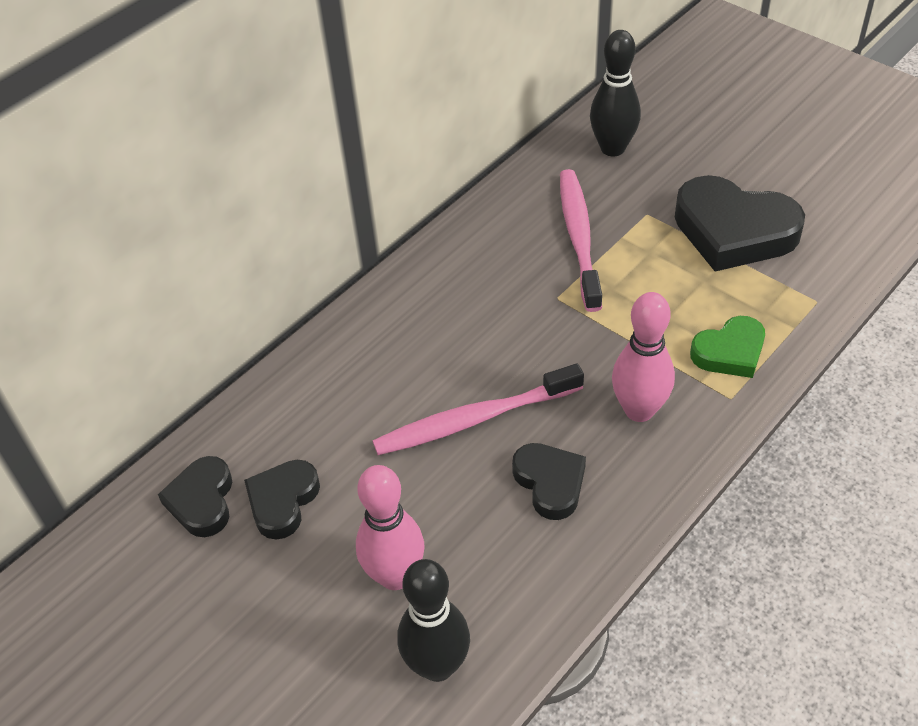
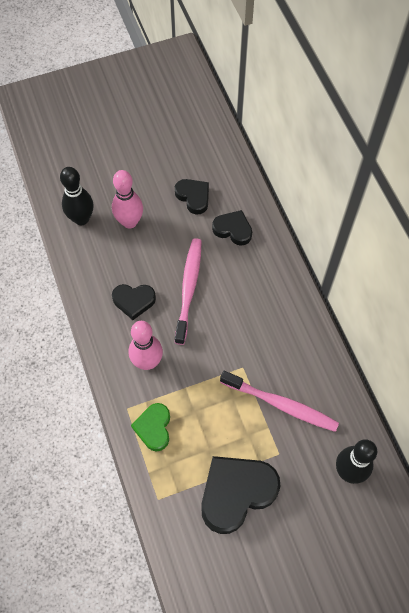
camera: 115 degrees right, 15 degrees up
black heart [158,456,232,537] -> black heart moved to [212,210,252,246]

